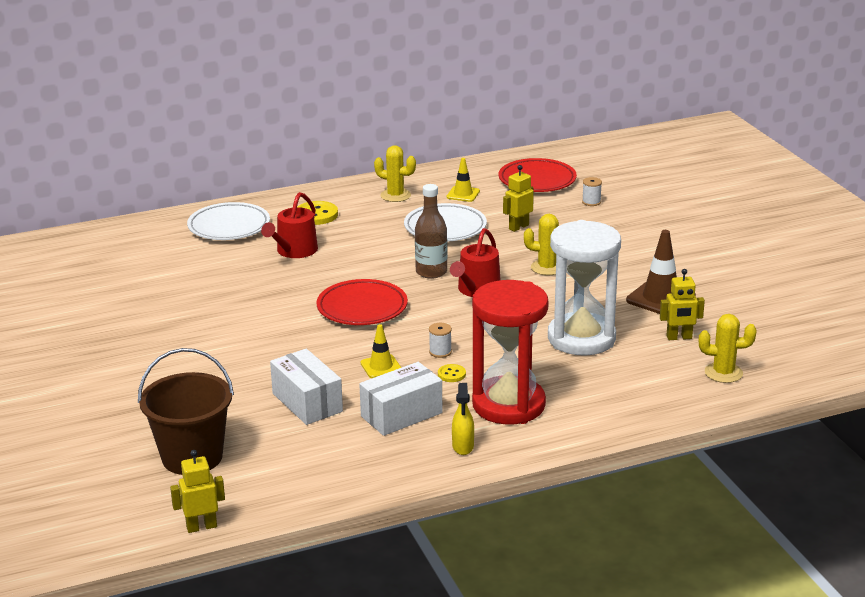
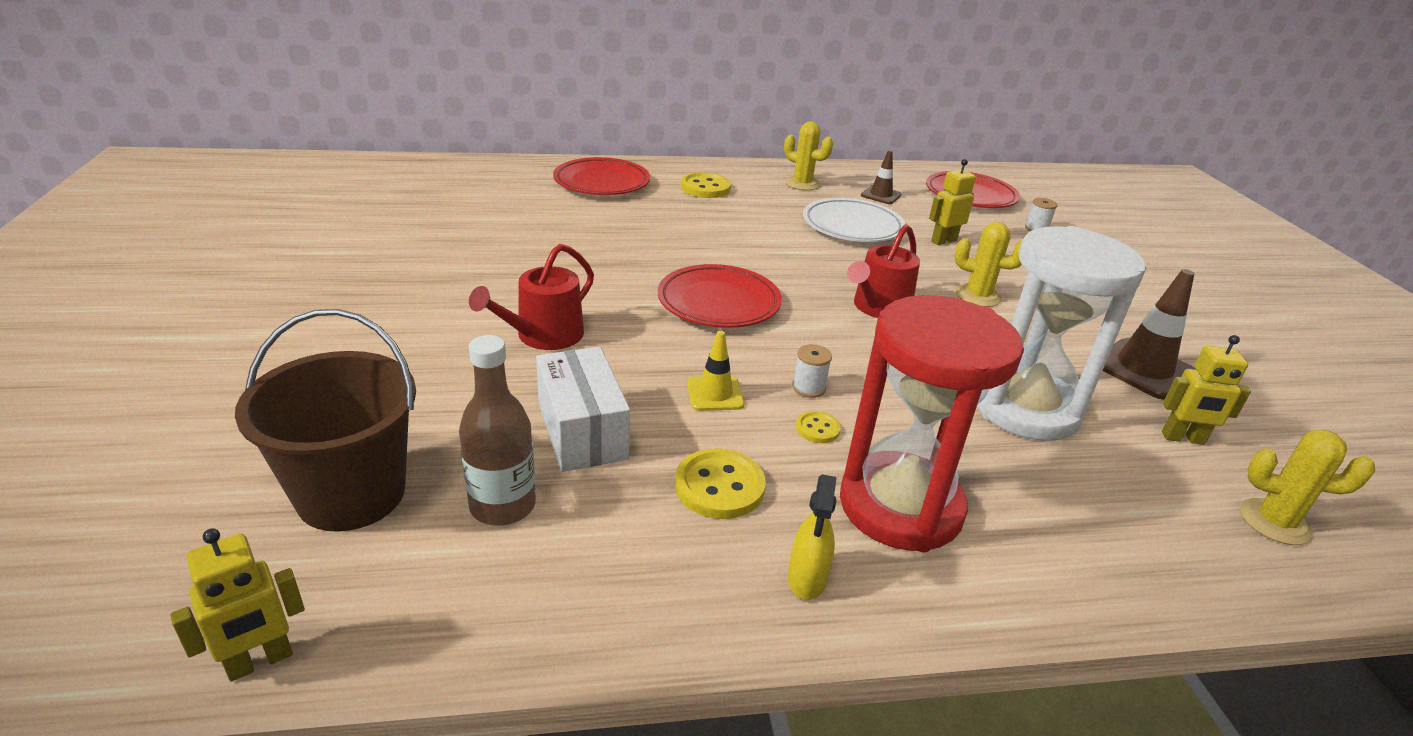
camera: 10 degrees right, 5 degrees up
yellow robot [170,450,225,533] -> yellow robot turned 150 degrees clockwise [170,528,305,682]
white plate [187,202,270,240] -> red plate [553,157,650,195]
red watering can [261,192,318,258] -> red watering can moved to [469,244,594,350]
white box [359,362,443,436] -> yellow button [675,448,766,519]
brown bottle [415,184,448,279] -> brown bottle moved to [459,335,536,526]
yellow traffic cone [446,158,480,202] -> brown traffic cone [861,150,901,204]

